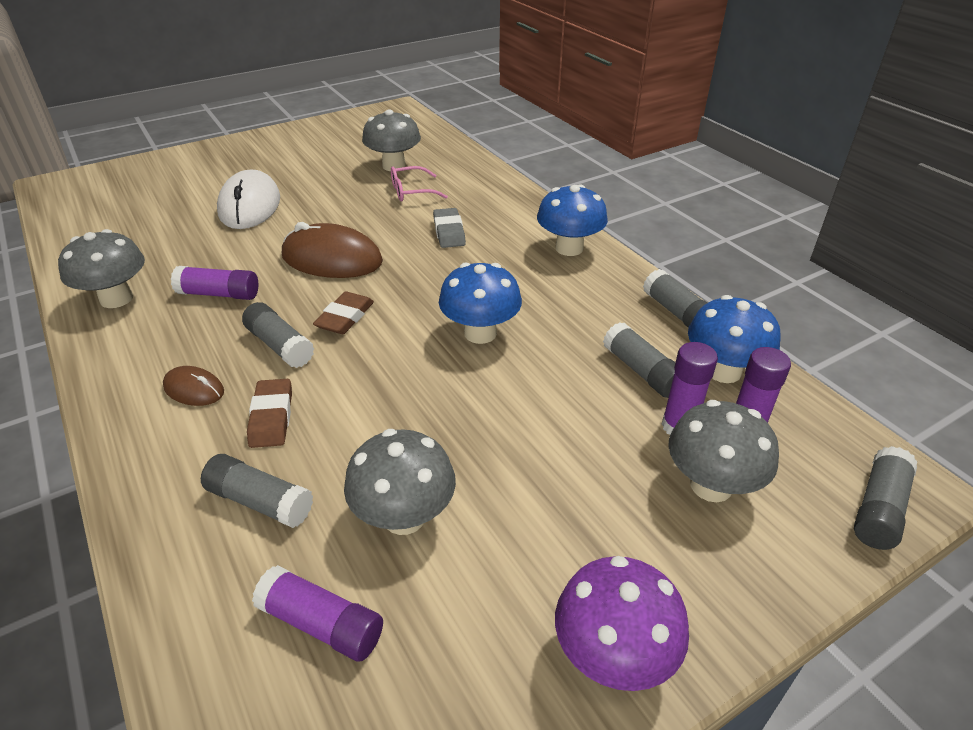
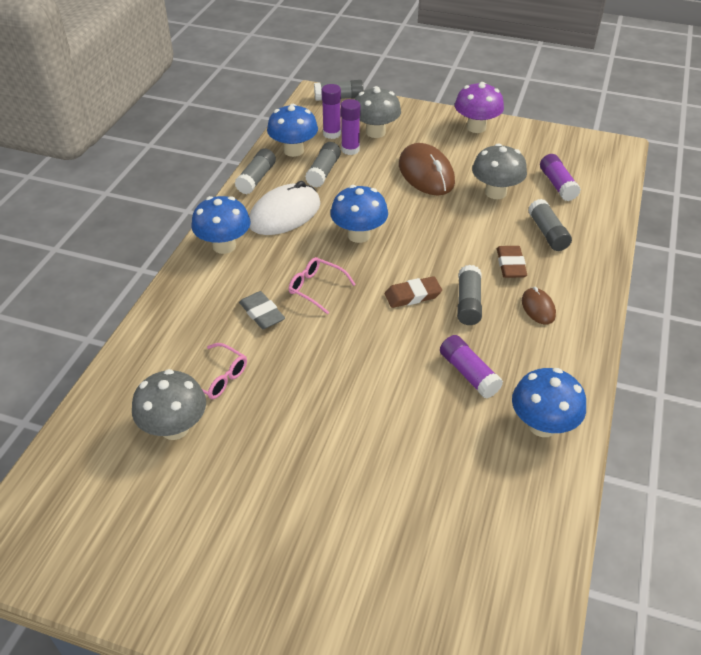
camera: 130 degrees left, 5 degrees up
grey mushroom [58,229,145,308] -> blue mushroom [512,368,586,437]
white mouse [217,170,280,229] -> white mouse moved to [249,181,320,235]
brown eraser [247,379,292,448] -> brown eraser turned 45 degrees counterclockwise [497,246,527,278]
brown mouse [282,222,383,278] -> brown mouse moved to [399,143,455,195]
grey eraser [433,208,466,248] -> grey eraser turned 75 degrees counterclockwise [239,291,285,329]
none -> pink glasses [289,257,356,314]

